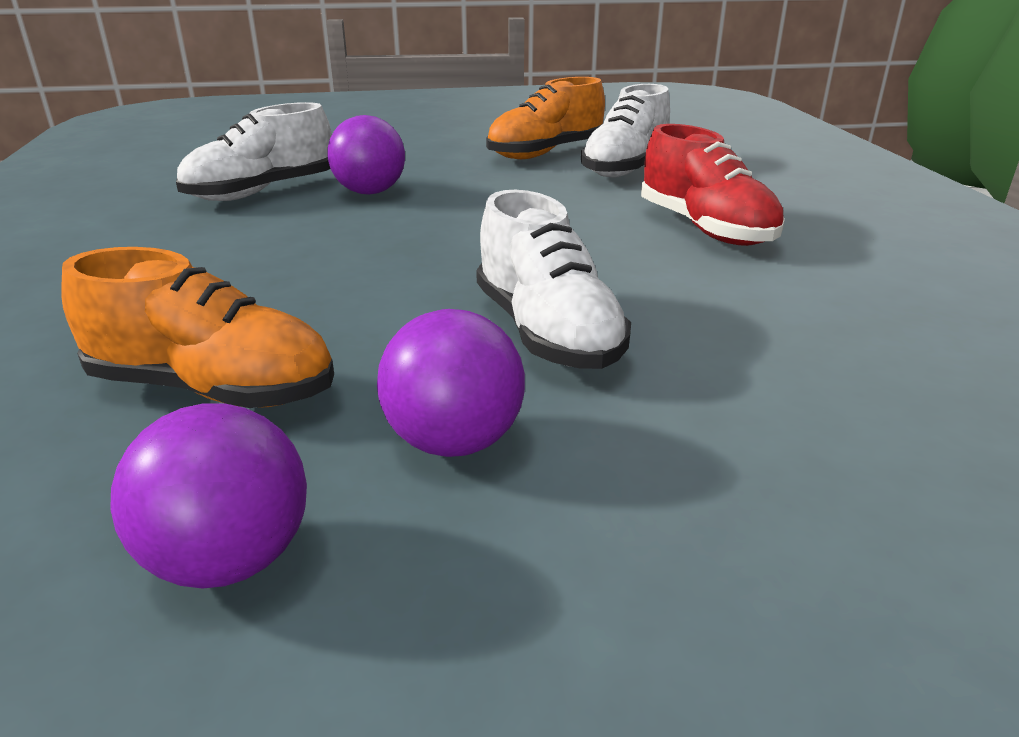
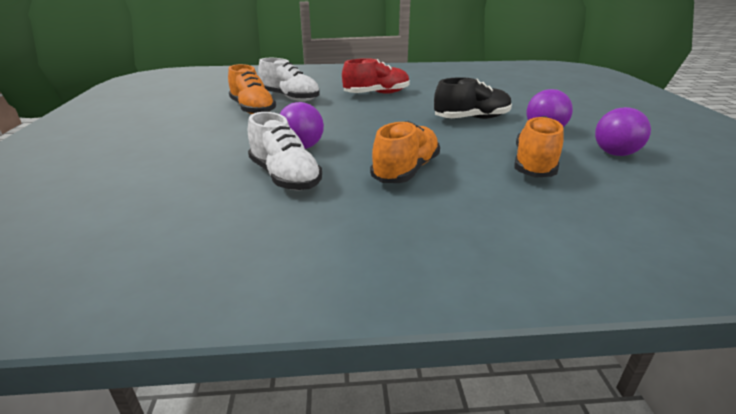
camera: 85 degrees left, 0 degrees up
white shoe [476,190,631,369] -> black shoe [434,77,512,119]
none -> orange shoe [370,121,440,183]

